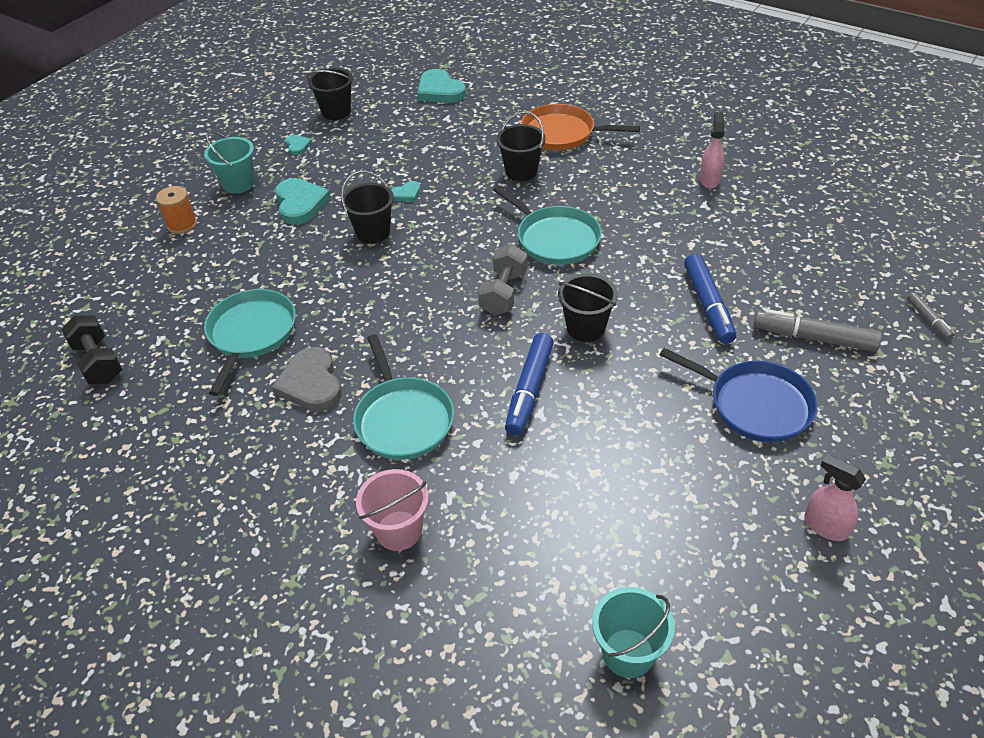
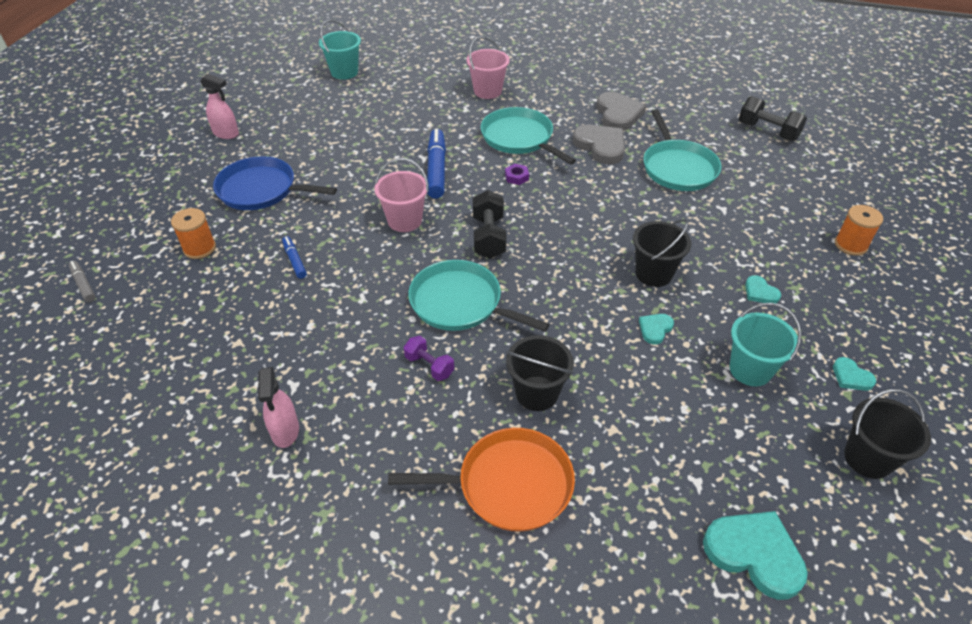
camera: 160 degrees right, 0 degrees up
turquoise bucket [204,131,255,194] -> turquoise bucket moved to [729,303,801,386]
turquoise heart [275,178,331,225] -> turquoise heart [745,275,781,304], size x0.51
grey dumbbell [478,244,527,315] -> black dumbbell [473,190,507,259]
black bucket [558,274,618,342] -> pink bucket [374,158,428,232]
blue marker [684,254,736,344] -> blue marker [282,236,307,279], size x0.53
grey marker [754,309,882,352] -> orange spool [171,208,216,259]
none -> purple dumbbell [404,336,454,381]
none -> purple nut [505,164,529,185]
none -> grey heart [596,92,646,131]

